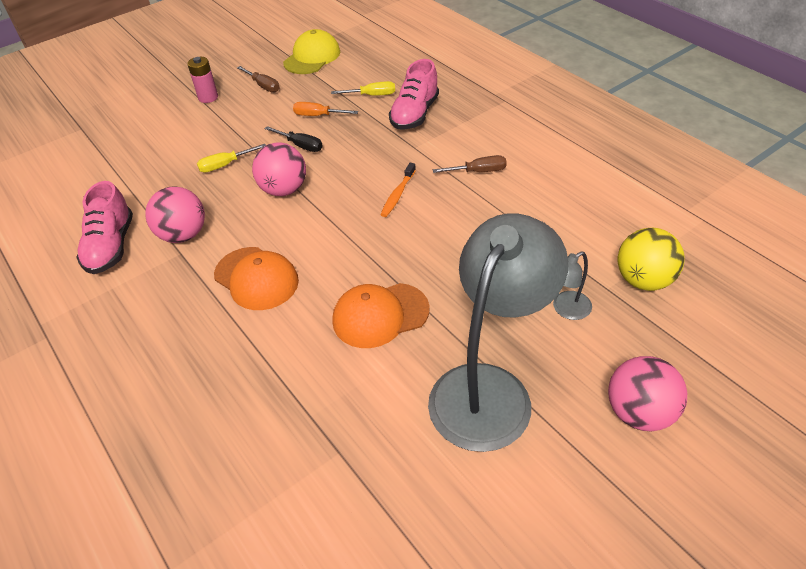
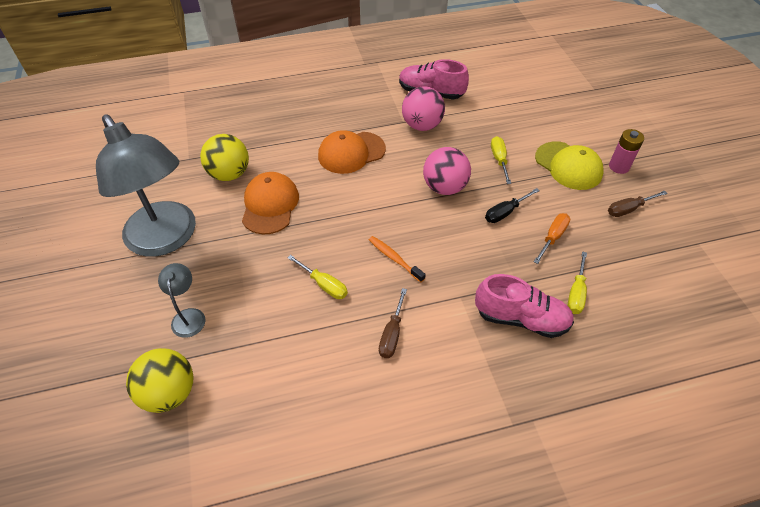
camera: 110 degrees right, 5 degrees up
yellow cap [283,29,340,74] -> yellow cap moved to [535,142,604,190]
pink shoe [389,59,439,129] -> pink shoe turned 150 degrees clockwise [475,274,574,338]
pink ball [608,356,687,431] -> none
none -> yellow ball [200,134,249,181]
none -> yellow screwdriver [288,255,348,299]

